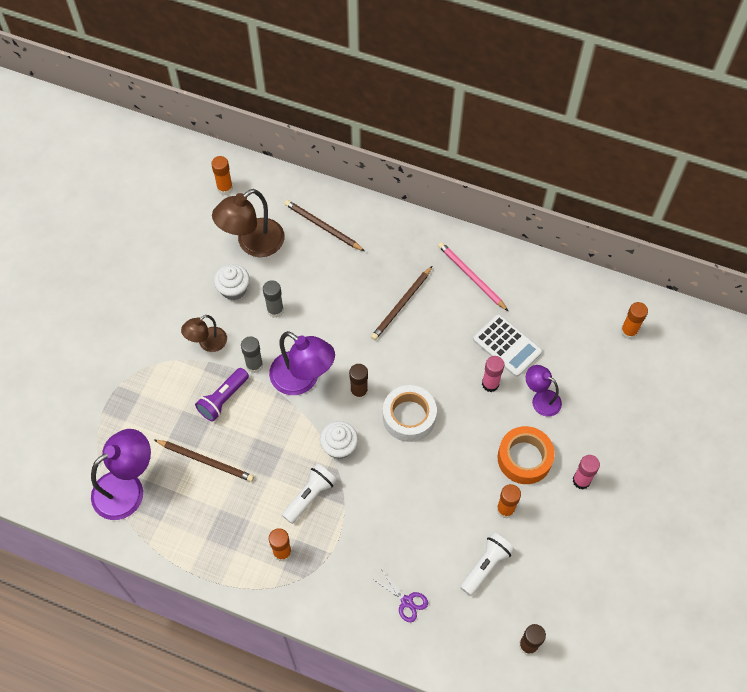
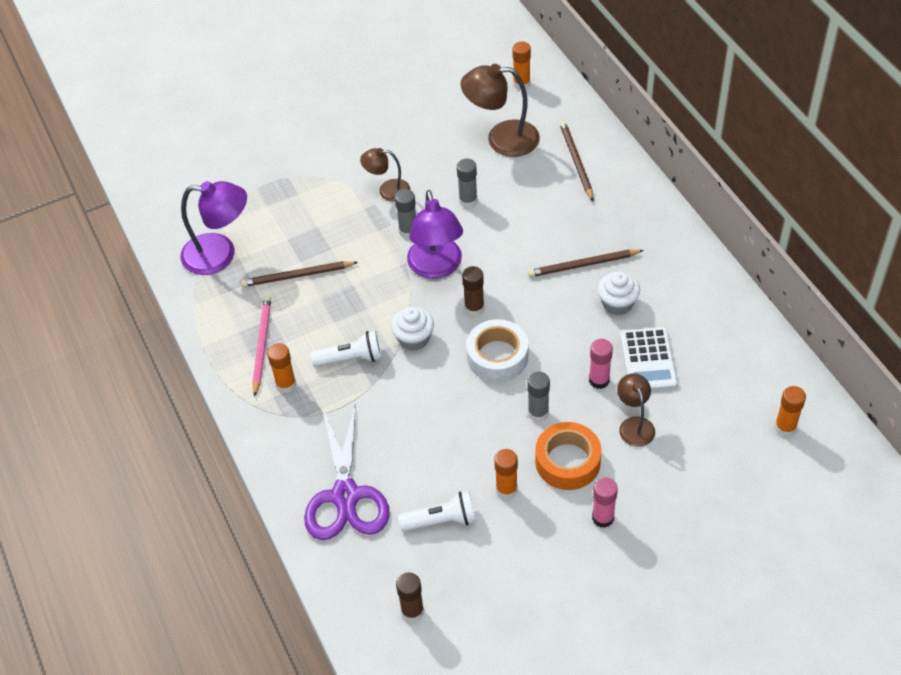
camera: 45 degrees right, 10 degrees down
brown pencil [155,440,254,482] -> brown pencil turned 105 degrees clockwise [241,261,358,287]
purple flashlight [195,368,249,422] -> none
white cupcake [214,264,250,300] -> white cupcake moved to [597,271,640,315]
purple scissors [373,572,428,622] -> purple scissors [304,403,390,540], size x2.32
pink pencil [438,242,508,311] -> pink pencil moved to [252,296,271,397]
purple lamp [526,365,562,417] -> brown lamp [617,373,655,447]
none -> grey glue stick [527,372,550,422]

